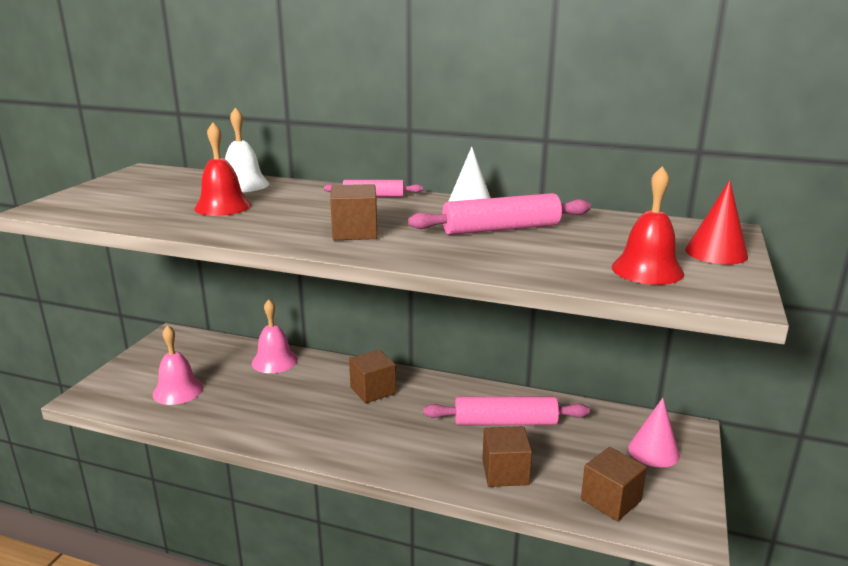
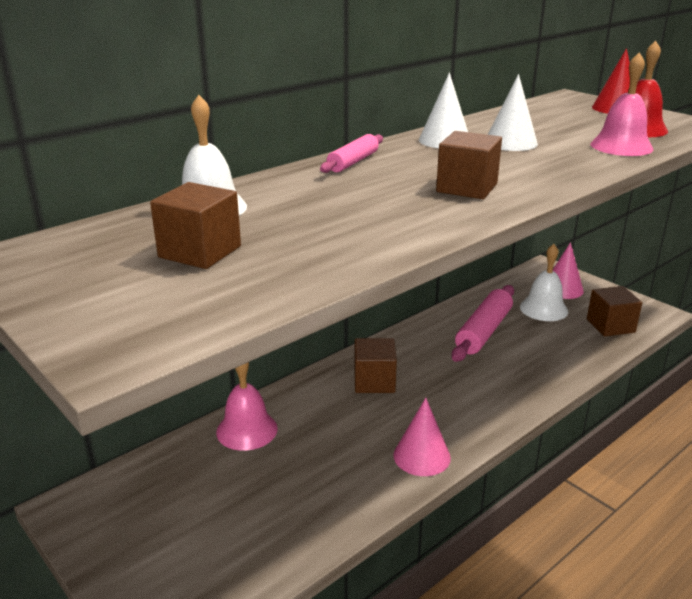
camera: 60 degrees left, 5 degrees up
pink bell [152,325,204,405] -> pink bell moved to [591,52,653,156]
red bell [194,122,251,216] -> none
pink rolling pin [408,193,591,235] -> white cone [488,74,538,151]
brown cube [482,426,532,487] -> brown cube moved to [150,182,241,269]
none -> pink cone [393,398,451,476]
none -> white bell [520,244,568,321]

